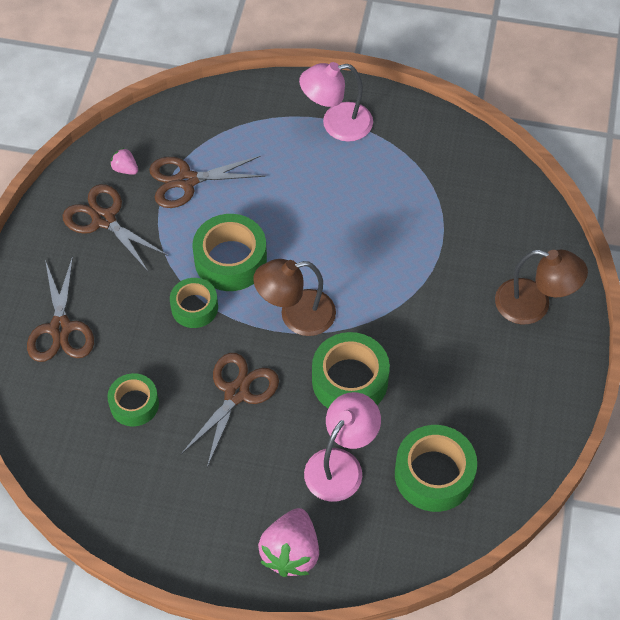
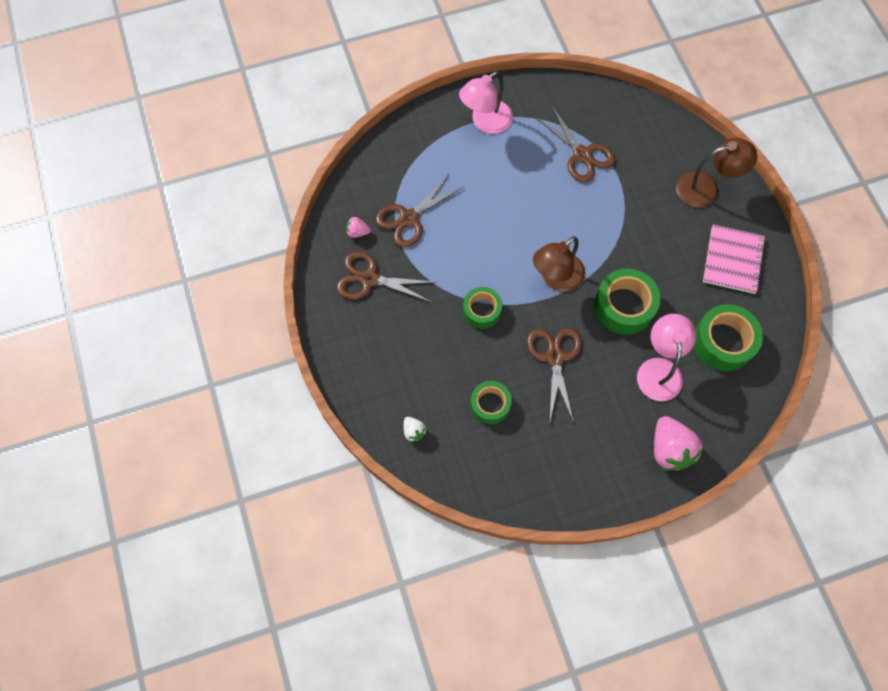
camera: 30 degrees left, 10 degrees up
brown scissors [27,256,94,362] -> brown scissors moved to [535,106,615,183]
green tape [193,214,267,291] -> none
none -> white strawberry [404,417,427,442]
none -> pink notebook [703,224,766,294]

